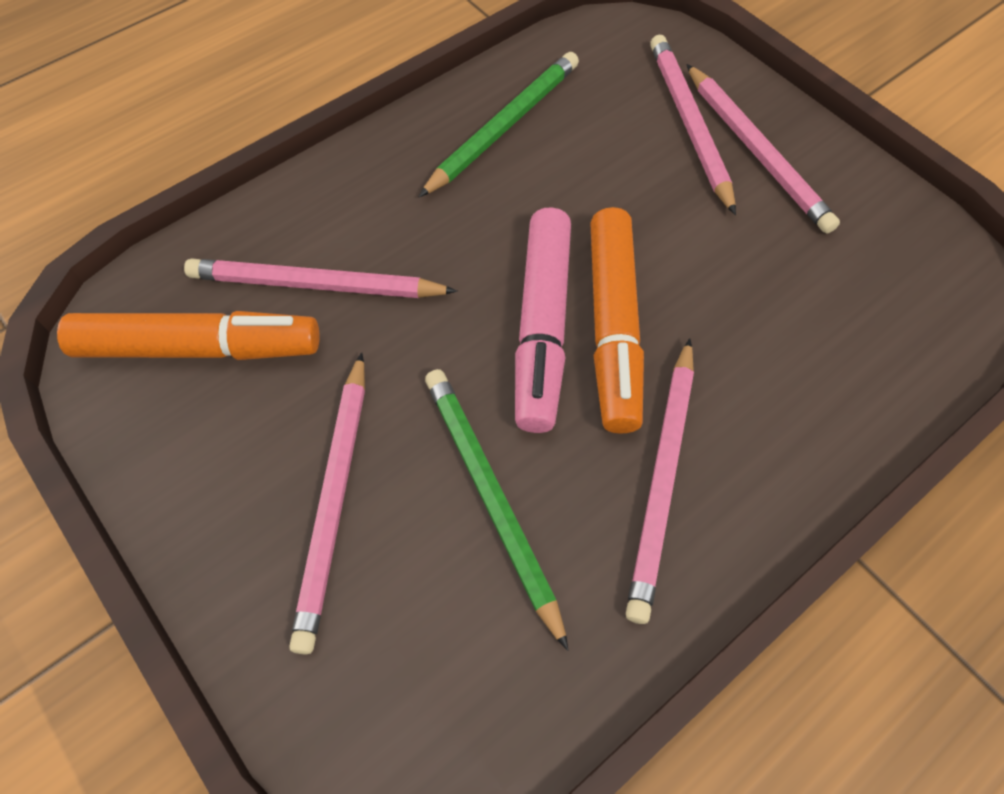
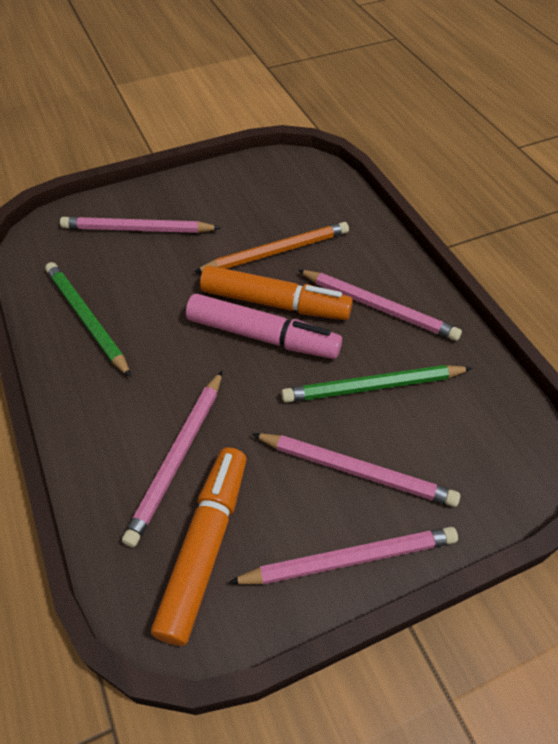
camera: 75 degrees left, 10 degrees down
pink pencil [686,64,840,234] -> pink pencil moved to [228,527,458,585]
none -> orange pencil [194,222,349,272]

